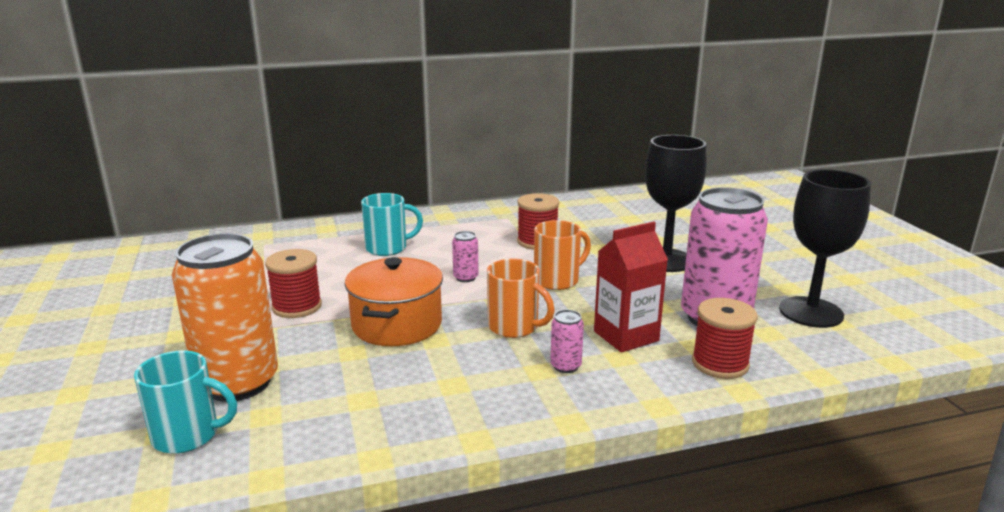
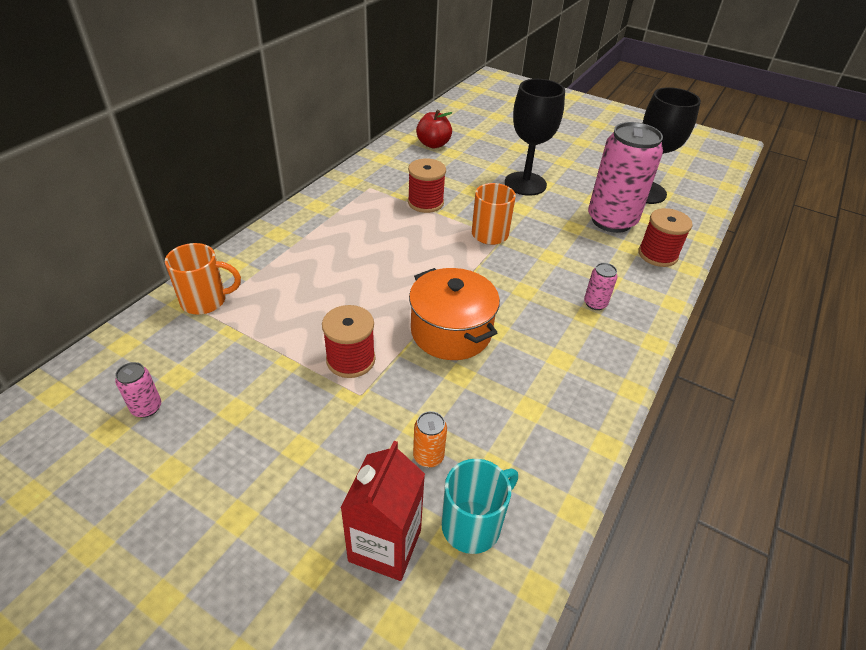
camera: 45 degrees left, 20 degrees up
orange can [172,233,278,402] -> orange can [413,411,447,467], size x0.40
turquoise mug [361,193,423,256] -> none
pink can [452,231,479,282] -> pink can moved to [115,362,161,418]
orange mug [487,259,555,338] -> orange mug moved to [165,243,241,315]
red carton [594,222,668,353] -> red carton moved to [340,441,425,581]
none -> red apple [416,110,452,148]

